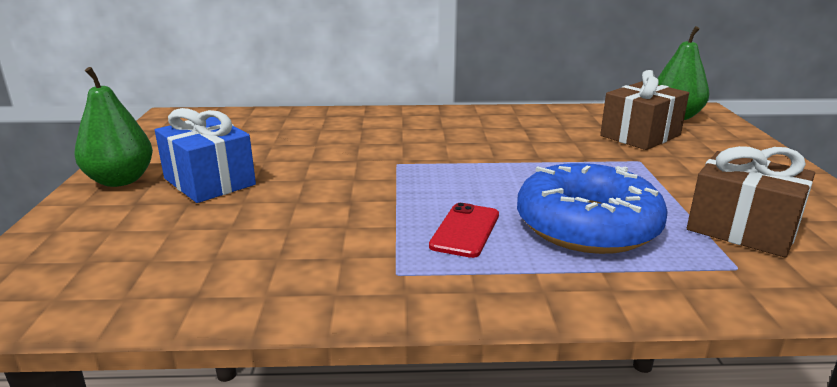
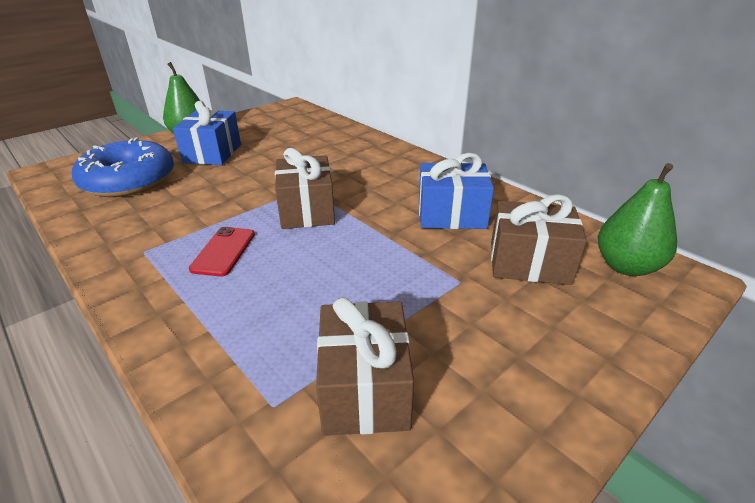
camera: 50 degrees right, 10 degrees up
red phone [429,203,499,258] -> red phone turned 60 degrees counterclockwise [189,227,255,276]
blue donut [517,163,668,254] -> blue donut moved to [72,137,174,197]
none -> brown gift [275,148,335,229]
none -> blue gift [419,153,494,229]

